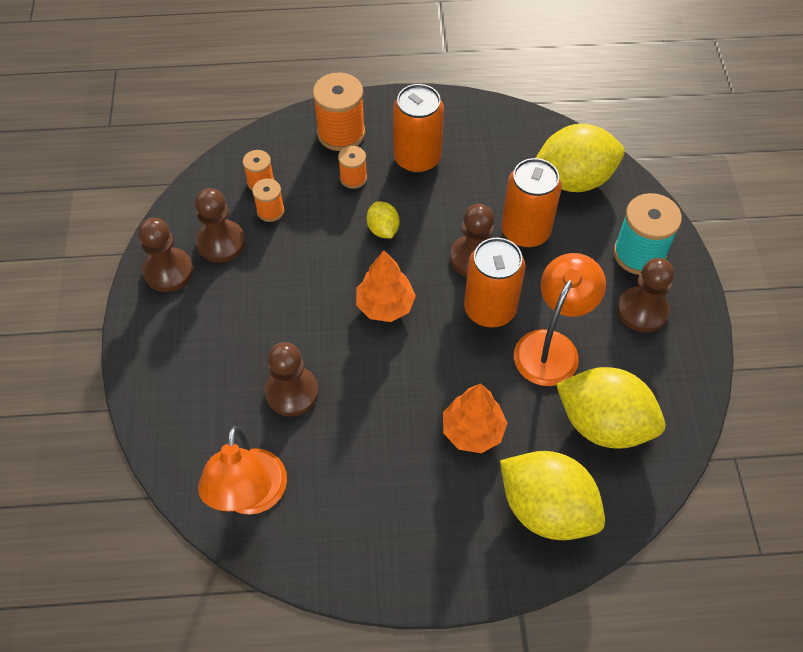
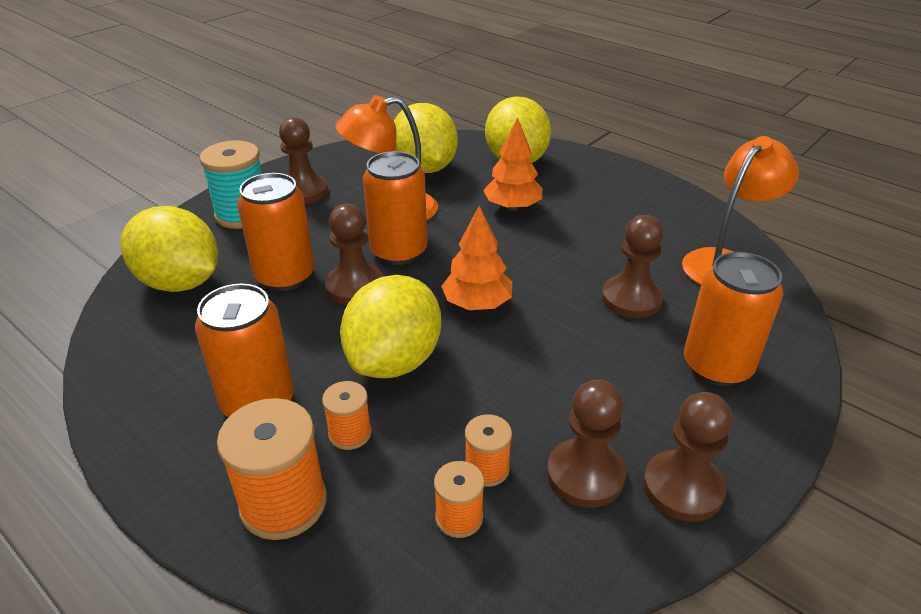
camera: 135 degrees left, 20 degrees down
yellow lemon [367,202,399,239] -> yellow lemon [340,275,441,378], size x2.10
none -> orange can [684,252,783,386]

